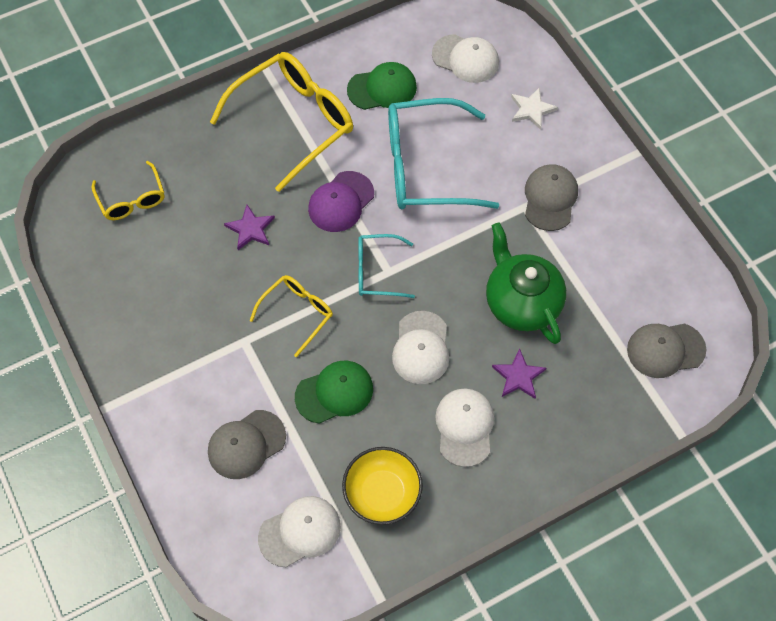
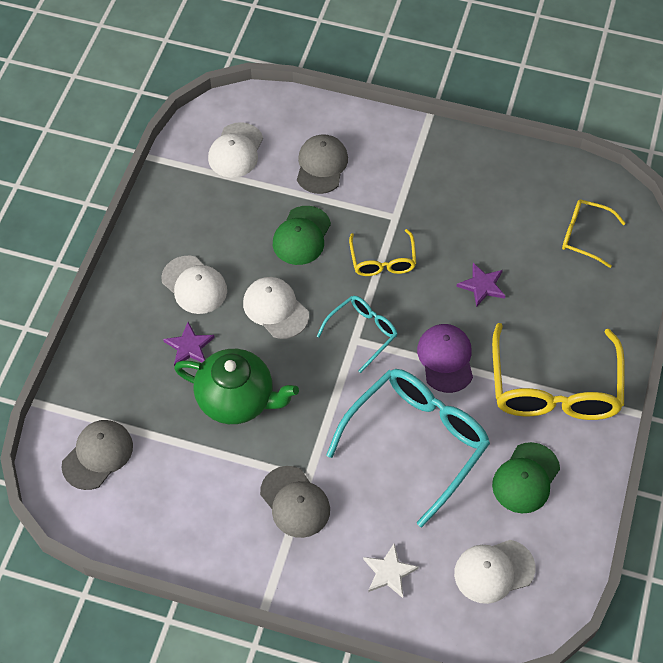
camera: 135 degrees right, 5 degrees down
yellow bowl [342,447,423,525] -> none

